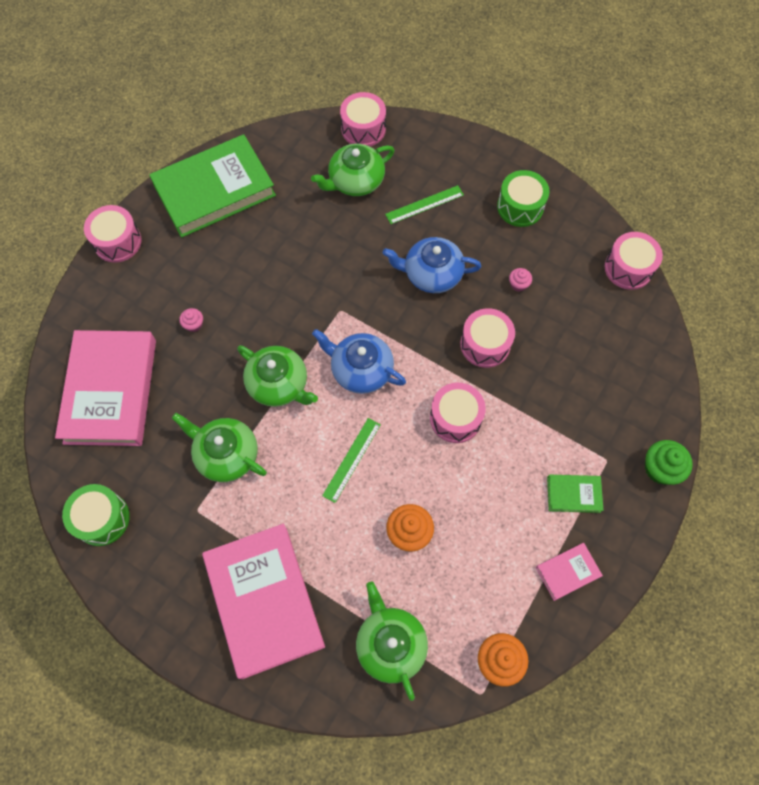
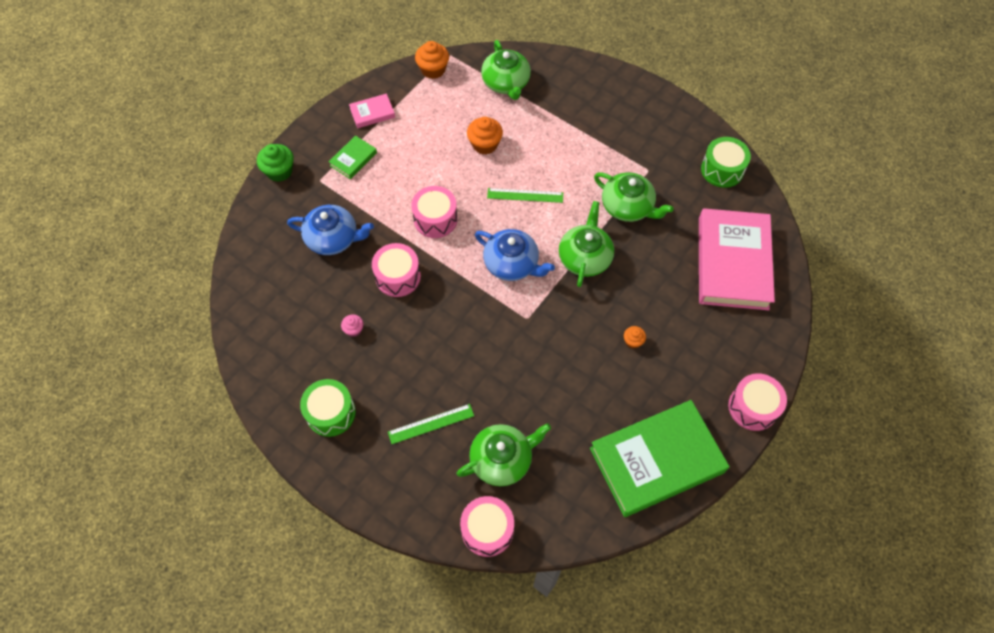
camera: 175 degrees left, 5 degrees down
pink cupcake [179,308,203,332] -> none
pink book [202,524,325,679] -> none
green teapot [237,345,318,407] -> green teapot turned 60 degrees clockwise [559,201,614,287]
green ruler [322,418,381,503] -> green ruler turned 60 degrees clockwise [487,188,563,203]
blue teapot [383,237,481,293] -> blue teapot moved to [287,205,374,255]
green book [547,475,603,513] -> green book turned 60 degrees counterclockwise [329,135,377,179]
pink drum [605,232,663,290] -> none
none -> orange cupcake [624,326,646,349]

